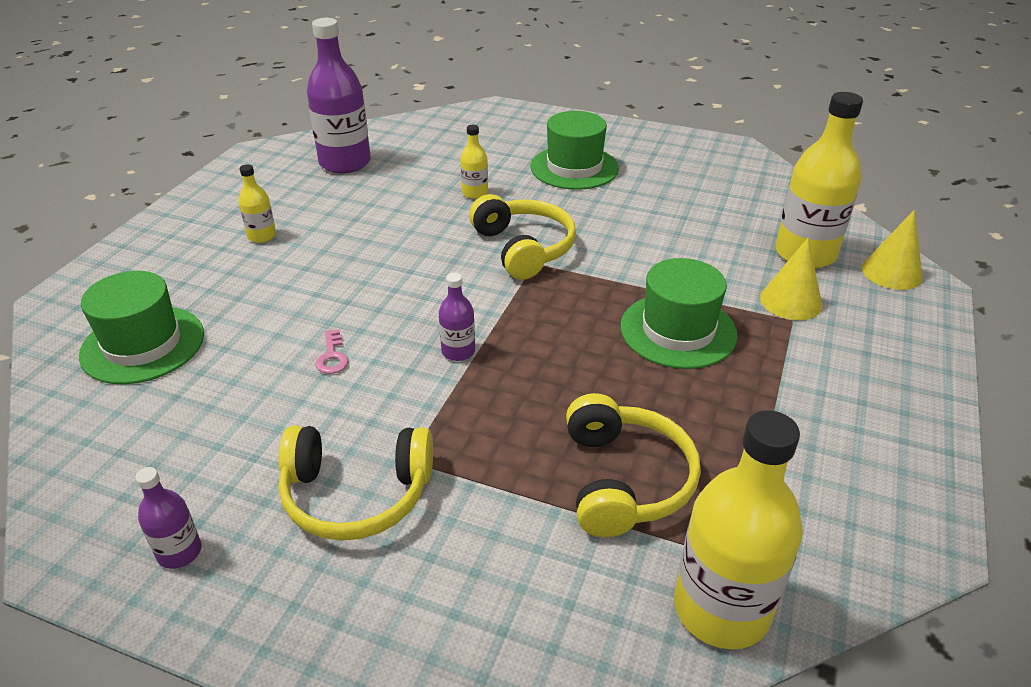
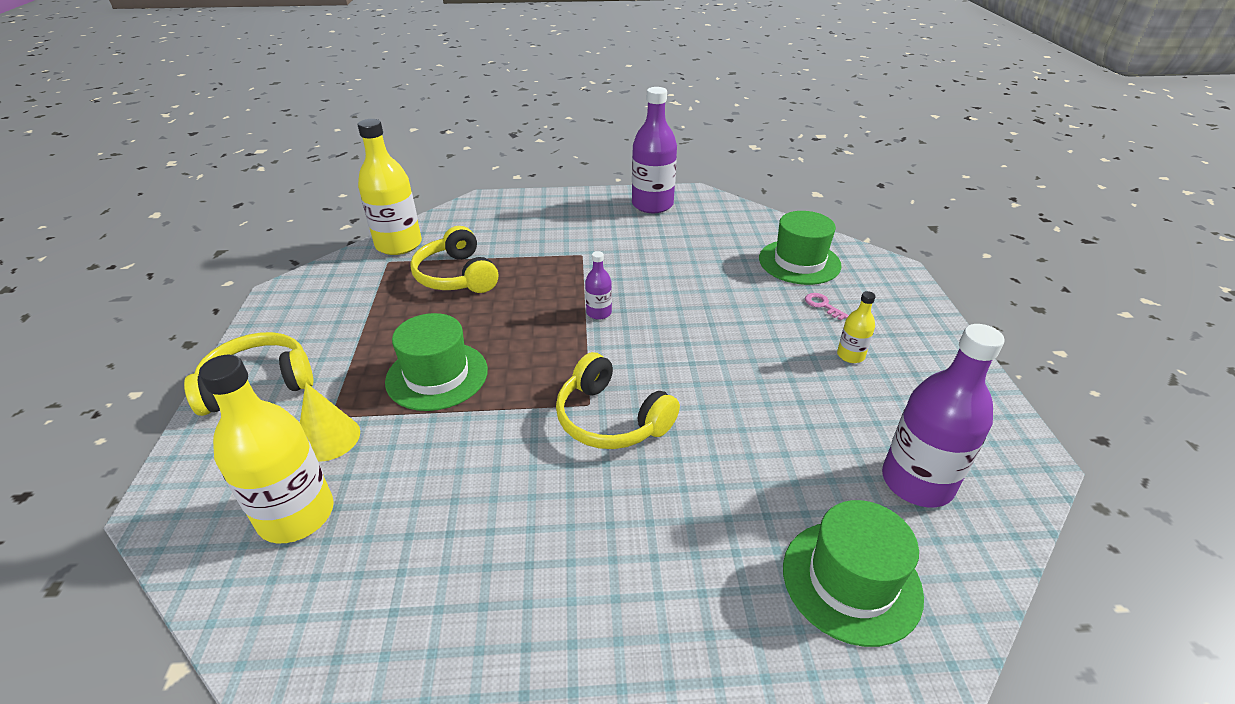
camera: 155 degrees right, 0 degrees up
purple bottle [135,467,202,569] -> purple bottle [632,87,677,213], size x2.08
yellow headphones [279,425,433,541] -> yellow headphones moved to [184,332,314,416]
pink key [315,330,349,374] -> pink key moved to [805,293,849,321]
yellow bottle [460,125,488,199] -> none
green hat [531,111,619,190] -> green hat moved to [783,500,924,647]
yellow cone [862,210,923,290] -> none

